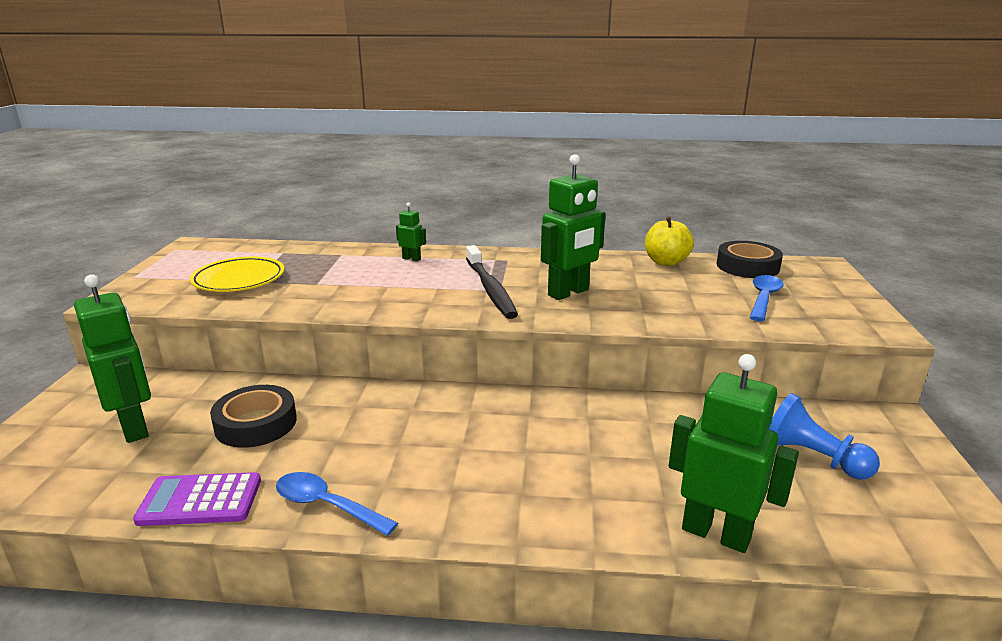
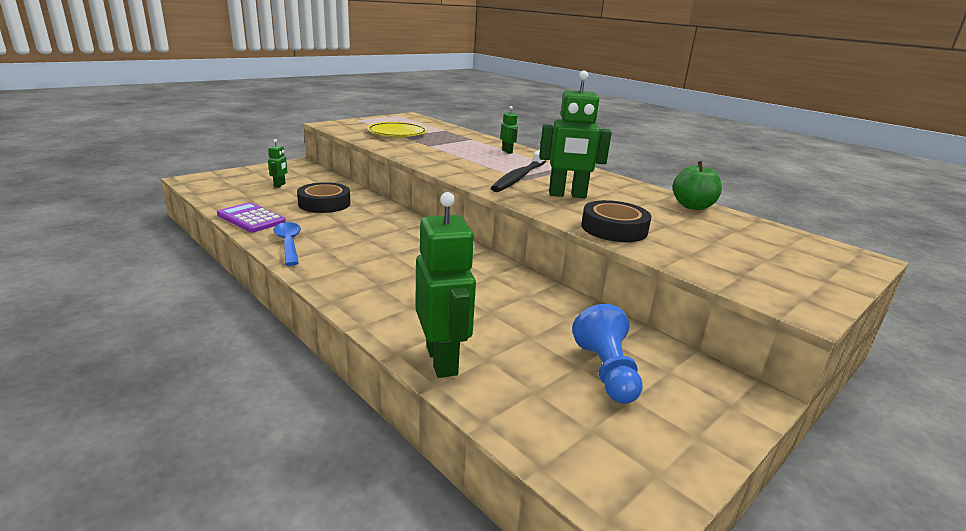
camera: 40 degrees right, 0 degrees up
green robot [74,274,151,443] -> green robot [268,139,287,188], size x0.48
yellow apple [645,216,694,266] -> green apple [673,161,722,210]
black tape [717,241,783,278] -> black tape moved to [581,200,651,242]
blue spoon [750,275,784,321] -> none

